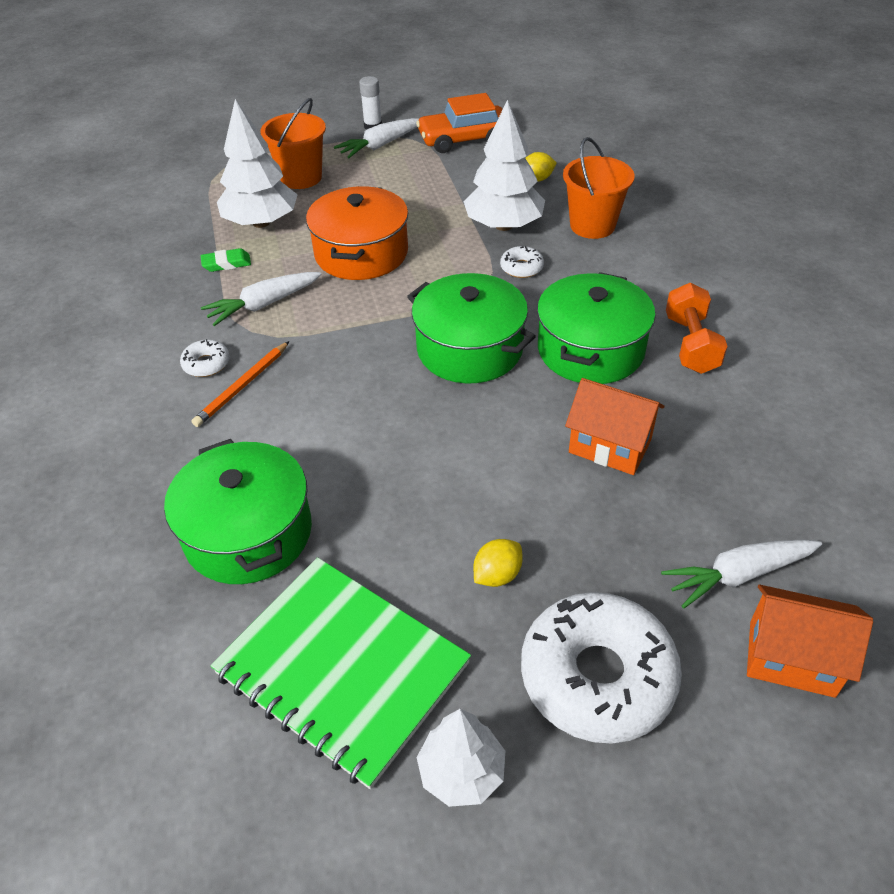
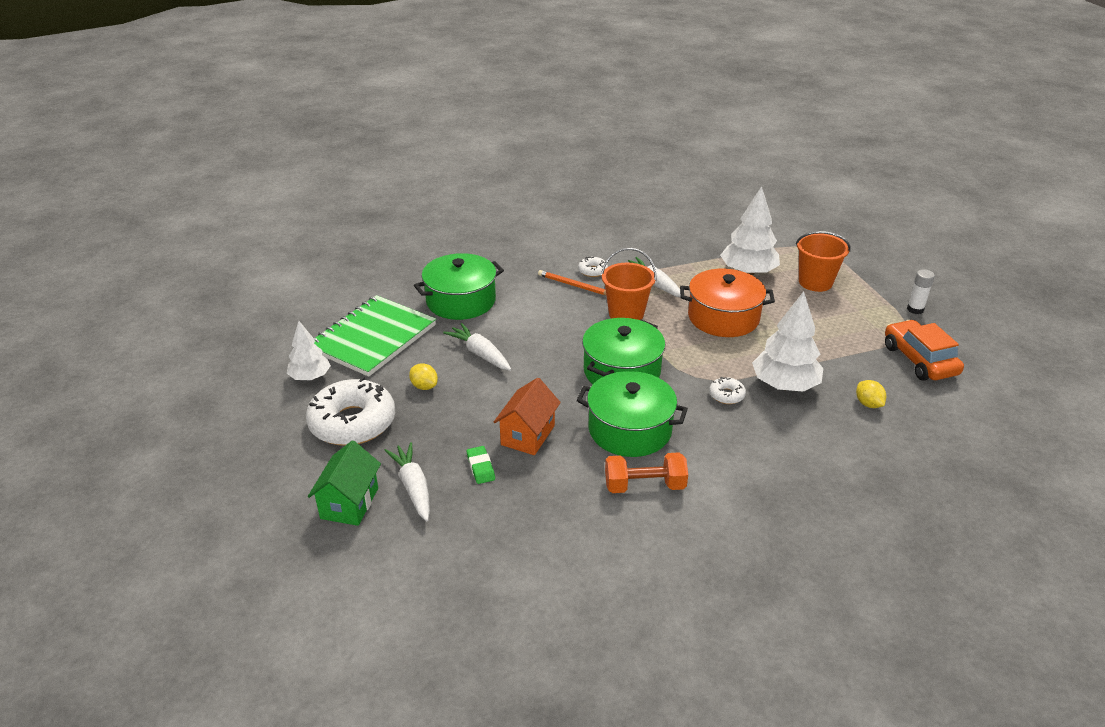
camera: 85 degrees right, 10 degrees down
green eraser [201,248,251,272] -> green eraser moved to [467,446,495,484]
white carrot [334,118,419,158] -> white carrot moved to [443,323,511,371]
orange bucket [563,137,635,239] -> orange bucket moved to [601,248,657,320]
orange house [747,585,873,698] -> green house [308,440,381,526]

